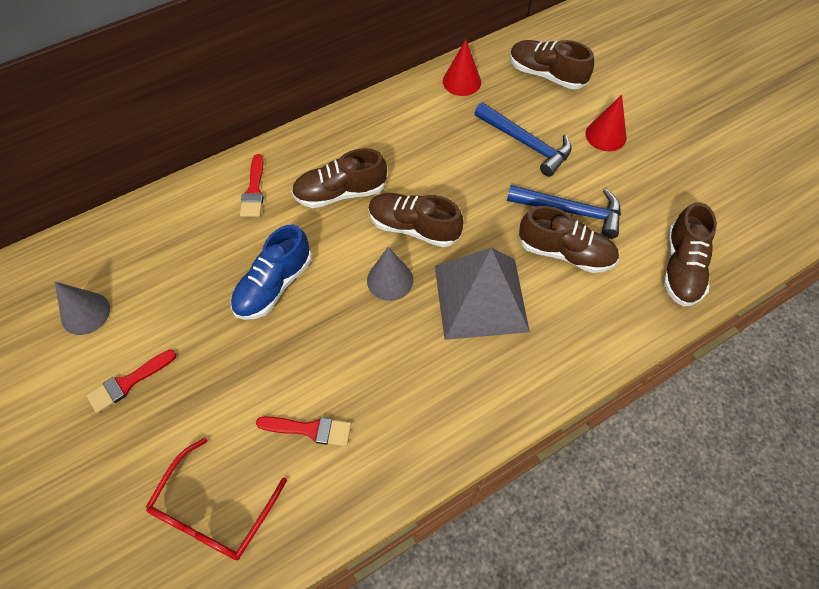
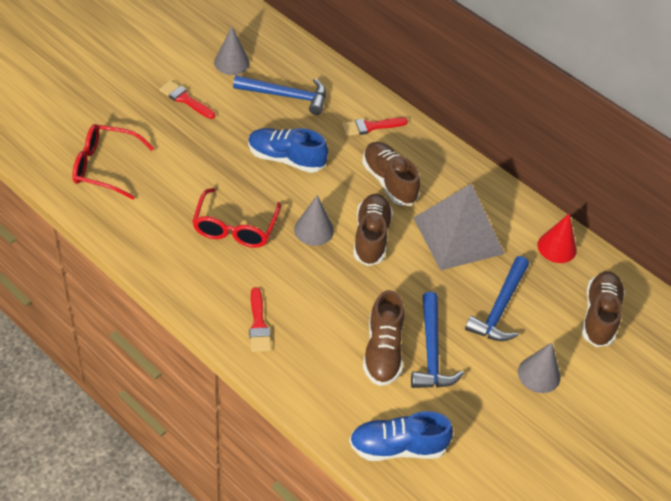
camera: 70 degrees right, 10 degrees down
red brush [256,416,351,446] -> red brush moved to [249,287,271,352]
grey pyramid [435,248,530,340] -> grey pyramid moved to [413,184,505,271]
red cone [585,95,627,151] -> grey cone [518,343,561,393]
brown shoe [663,202,717,306] -> blue shoe [349,411,453,461]
none -> red glasses [192,188,281,248]
none -> blue hammer [233,75,326,115]

